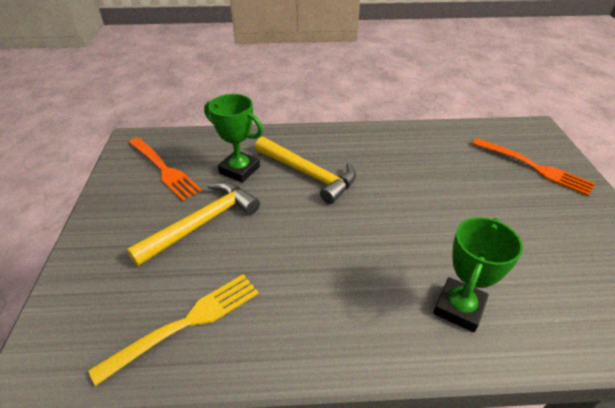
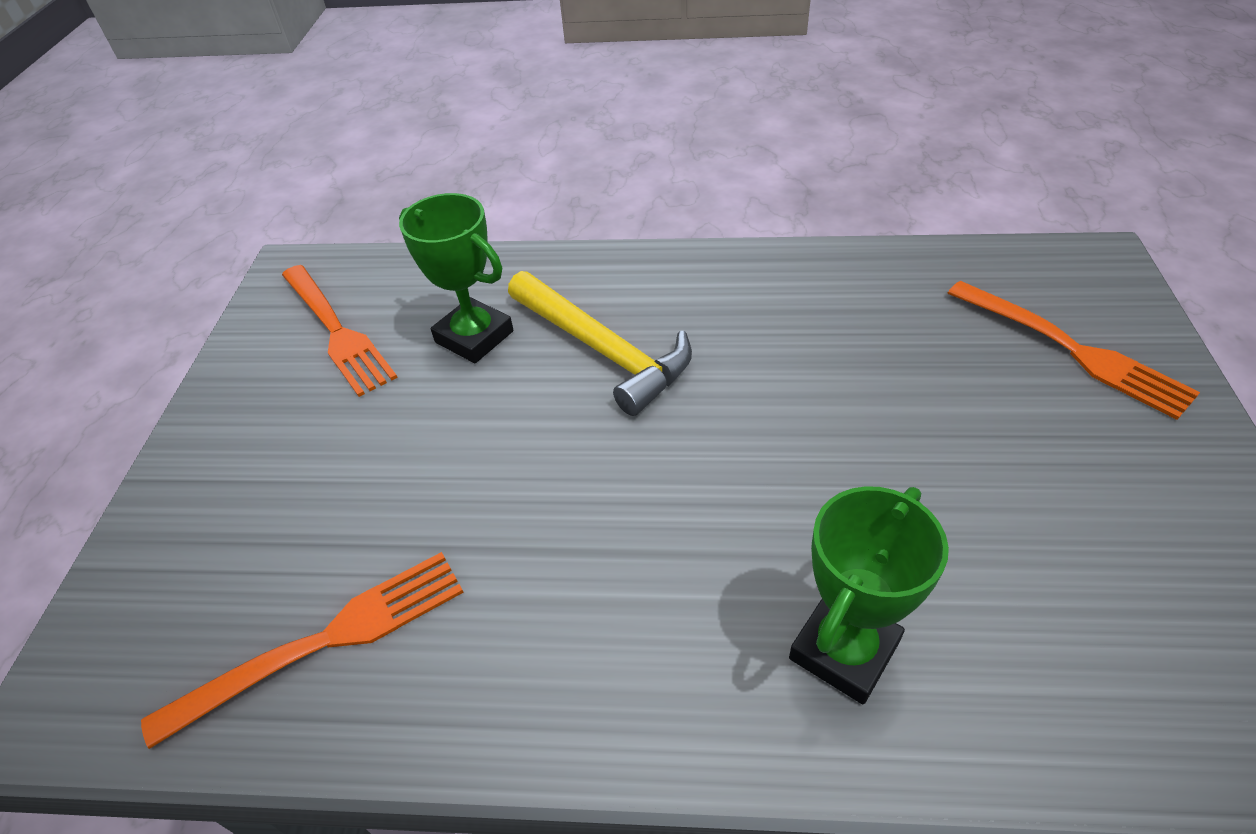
camera: 10 degrees right, 5 degrees up
yellow fork [88,274,259,386] -> orange fork [141,552,464,749]
yellow hammer [127,181,260,266] -> none

